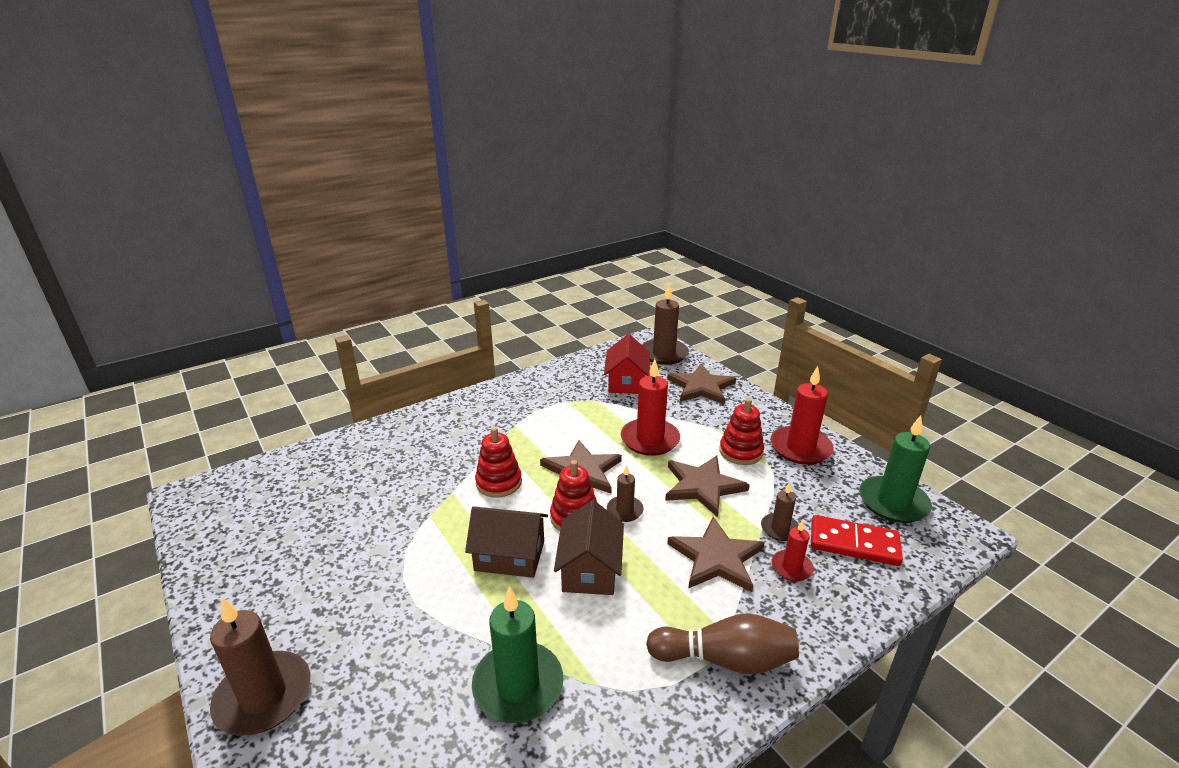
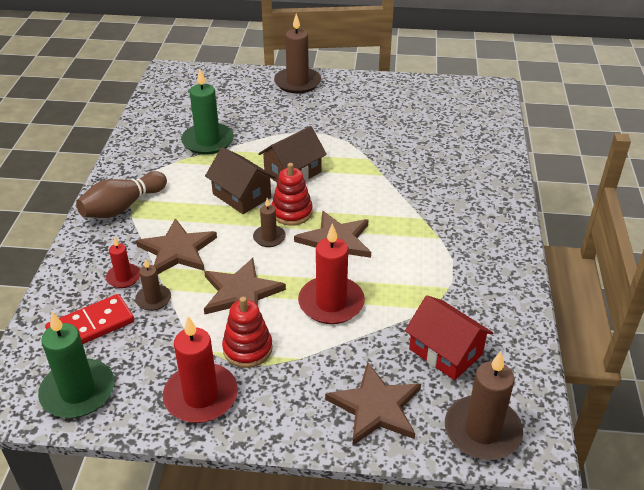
camera: 130 degrees right, 10 degrees up
red stacking toy [475,427,522,498] -> none

